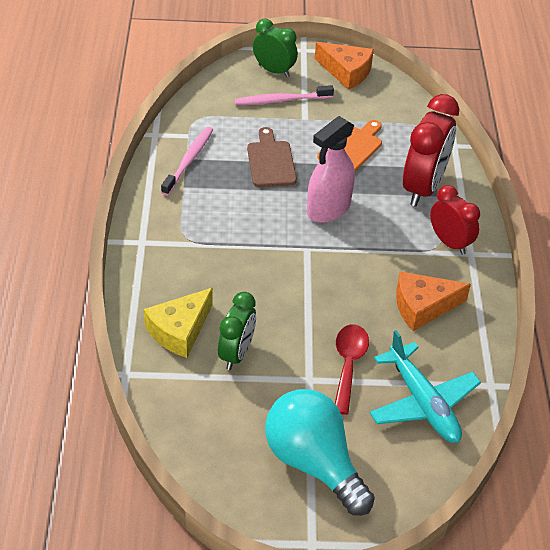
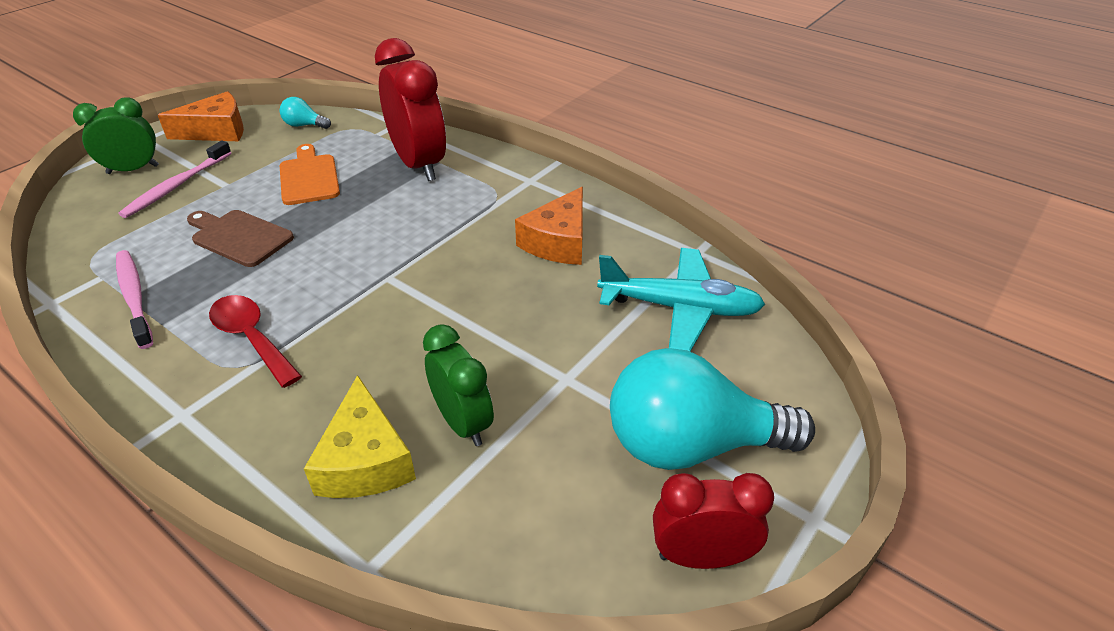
camera: 50 degrees left, 5 degrees down
pink spray bottle [307,116,355,223] -> none
red spoon [335,325,369,415] -> red spoon moved to [209,295,302,388]
red clock [430,185,480,255] -> red clock moved to [653,473,774,569]
none -> turquoise light bulb [279,97,331,129]

